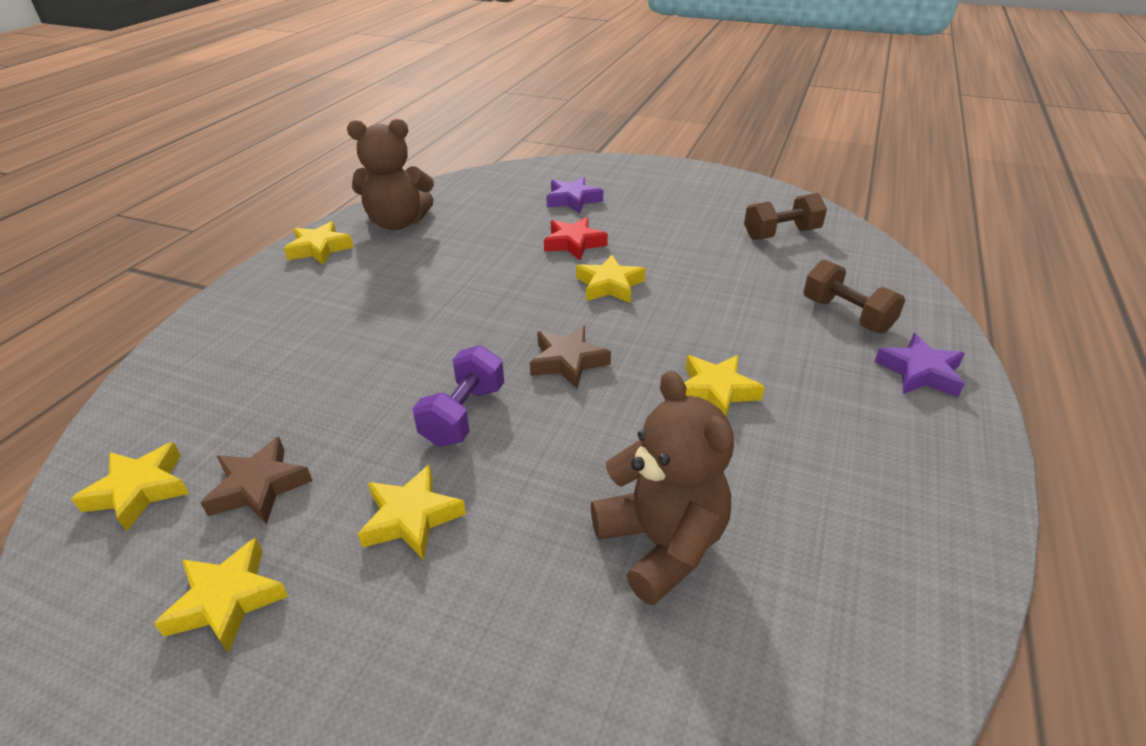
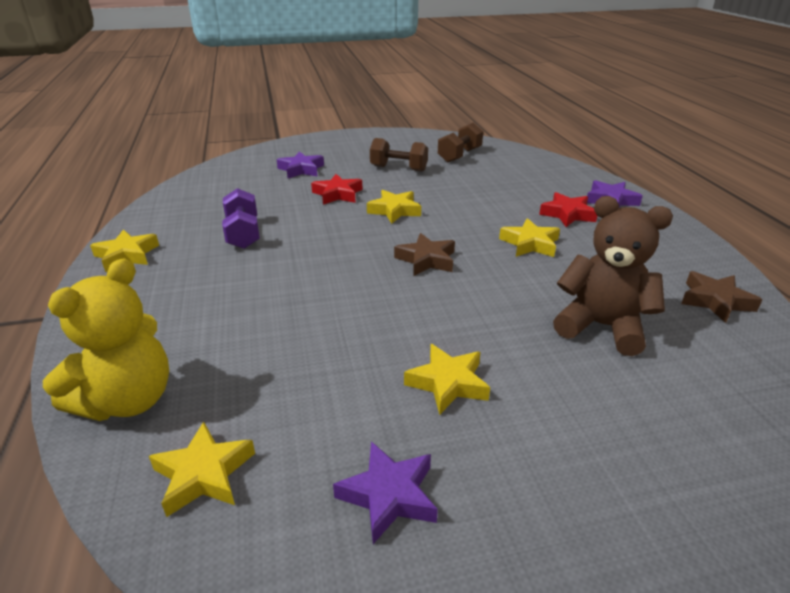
camera: 35 degrees left, 5 degrees down
yellow star [154,538,289,653] -> purple star [333,441,438,544]
brown star [200,437,312,524] -> brown star moved to [681,271,762,323]
brown teddy bear [347,119,434,230] -> none
purple dumbbell [412,345,504,447] -> purple dumbbell moved to [222,188,260,249]
brown dumbbell [803,259,905,334] -> brown dumbbell moved to [370,138,428,172]
none -> yellow teddy bear [43,258,169,421]
none -> red star [539,192,597,227]

